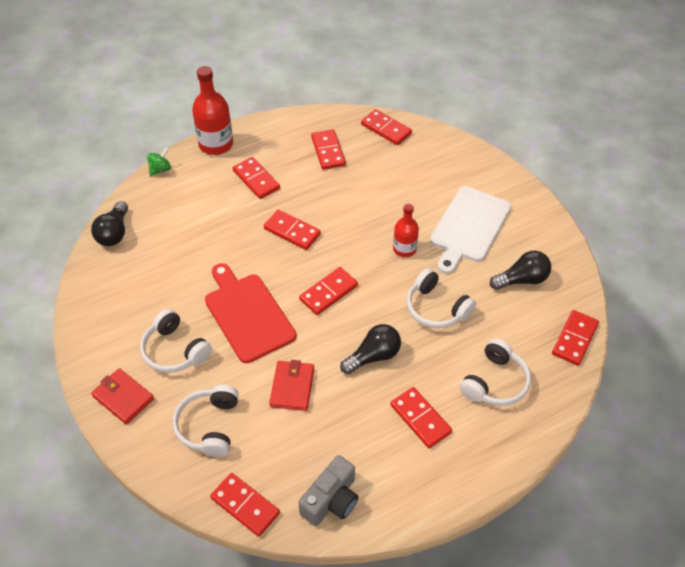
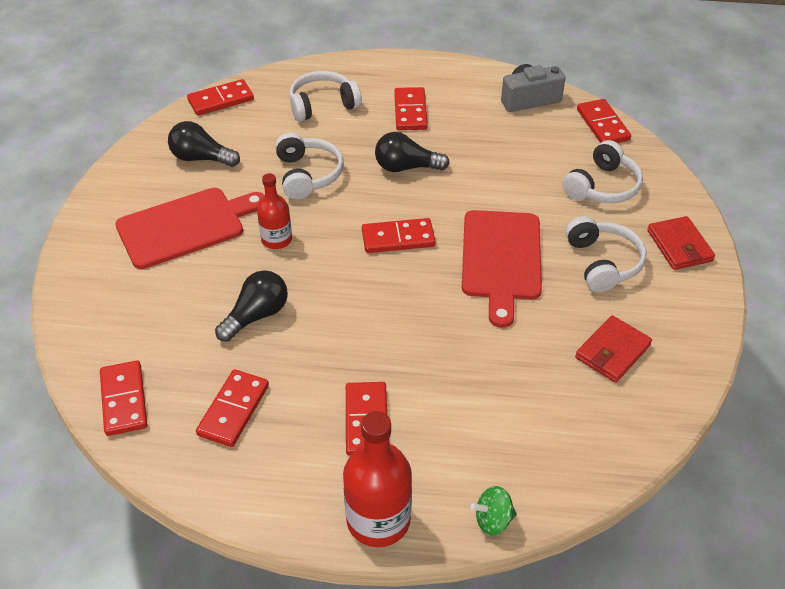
camera: 145 degrees left, 5 degrees down
black light bulb [91,201,128,246] -> black light bulb moved to [215,270,288,342]
red domino [264,210,321,250] -> none
red wallet [269,360,314,411] -> red wallet moved to [575,315,652,383]
white cutting board [430,186,512,274] -> red cutting board [115,188,265,269]

